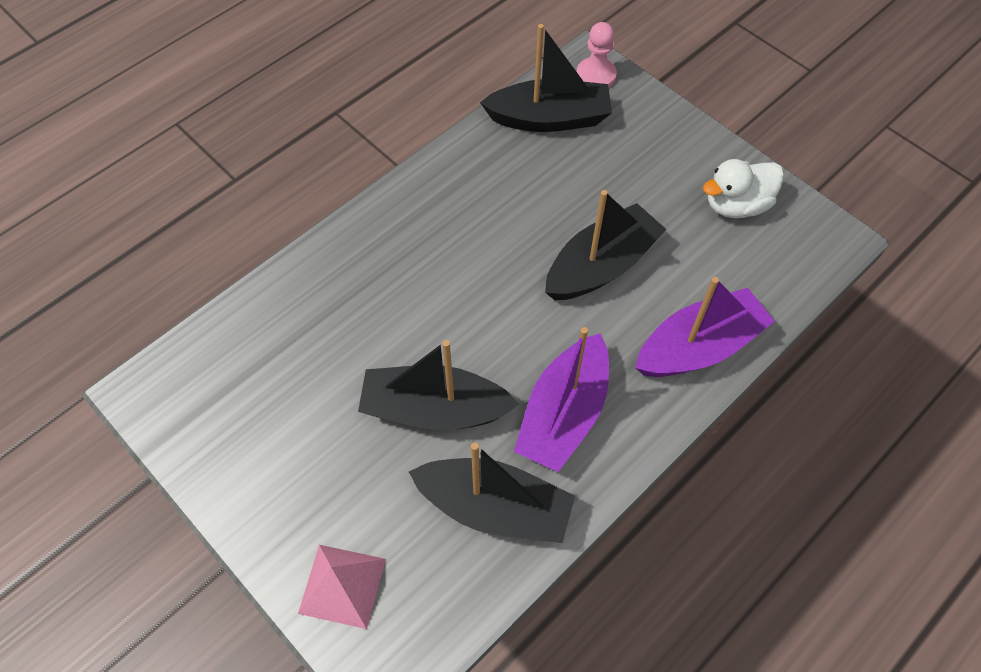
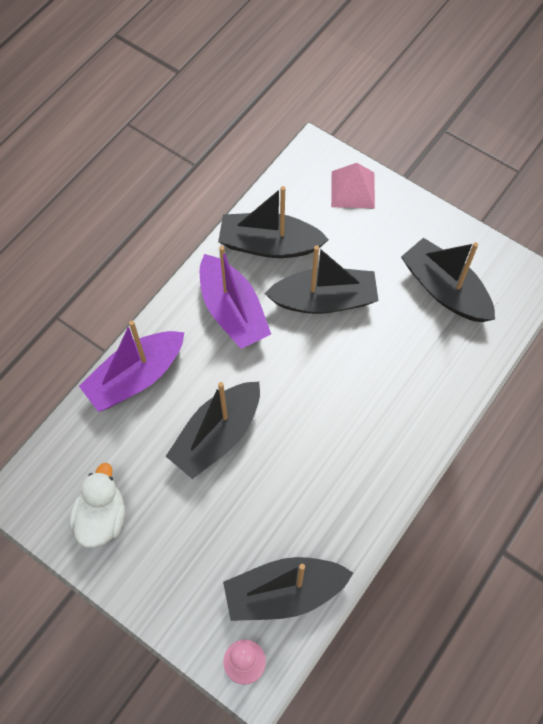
camera: 170 degrees right, 5 degrees up
purple boat [514,327,609,472] -> purple boat turned 135 degrees clockwise [200,246,271,349]
white duck [703,159,784,218] -> white duck turned 45 degrees counterclockwise [69,463,125,548]
none -> black boat [401,238,495,322]

